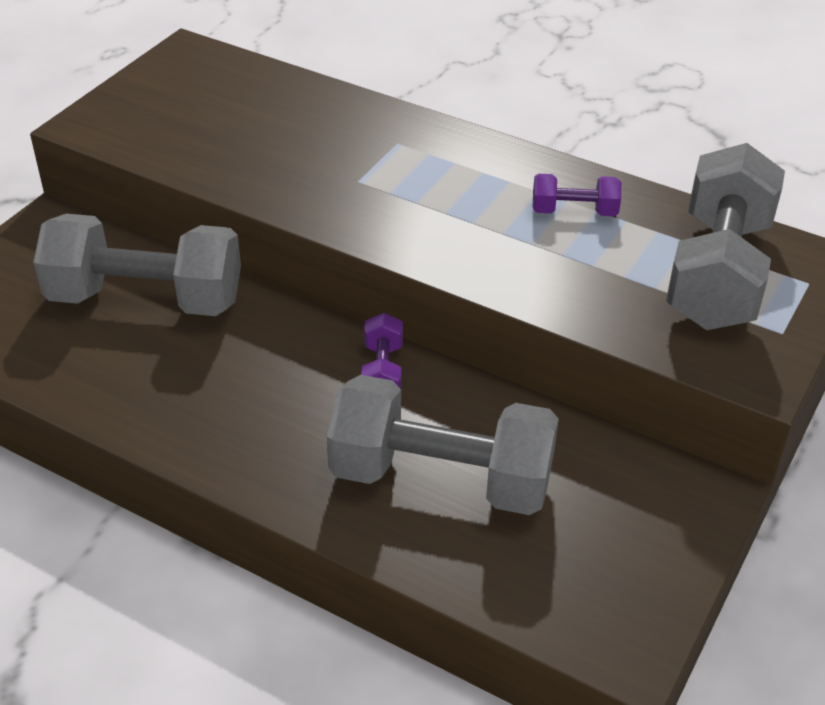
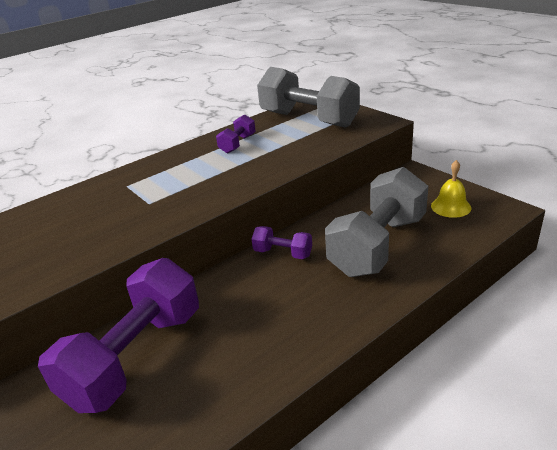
camera: 65 degrees left, 10 degrees down
grey dumbbell [33,214,241,316] -> purple dumbbell [38,258,199,413]
none -> yellow bell [431,160,472,218]

